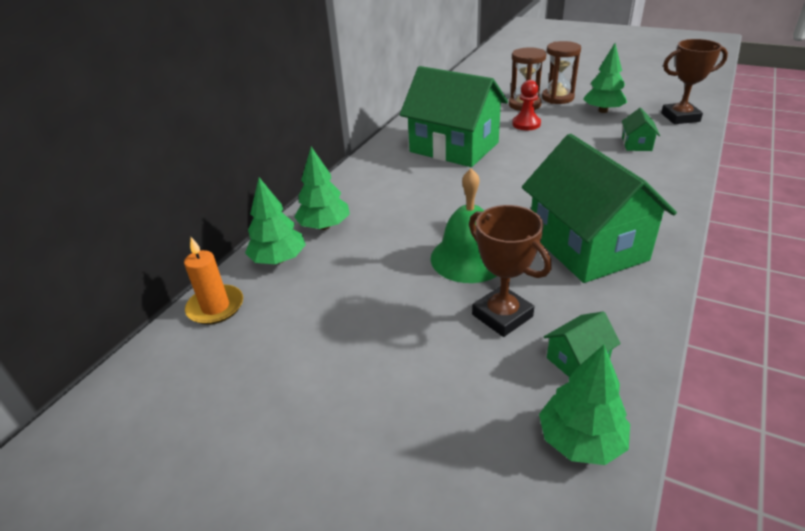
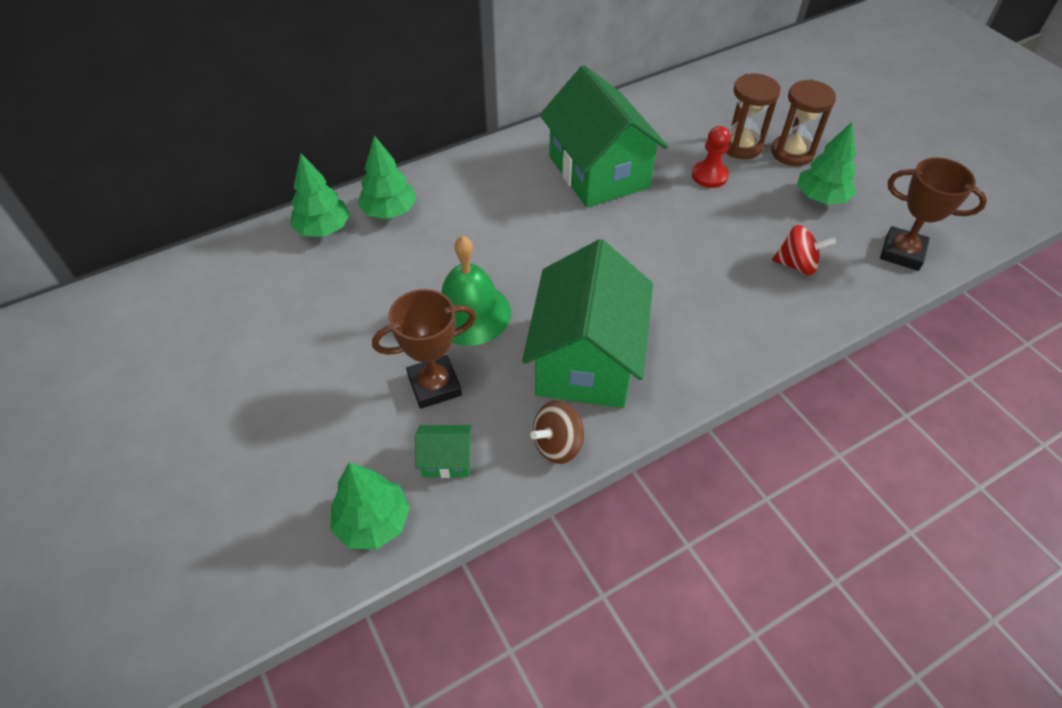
camera: 30 degrees right, 15 degrees up
orange candle [184,237,243,325] -> none
brown trophy [469,205,552,337] -> brown trophy turned 75 degrees clockwise [372,289,476,409]
green house [622,108,660,151] -> red spinning top [772,225,836,275]
none -> brown spinning top [530,401,584,464]

